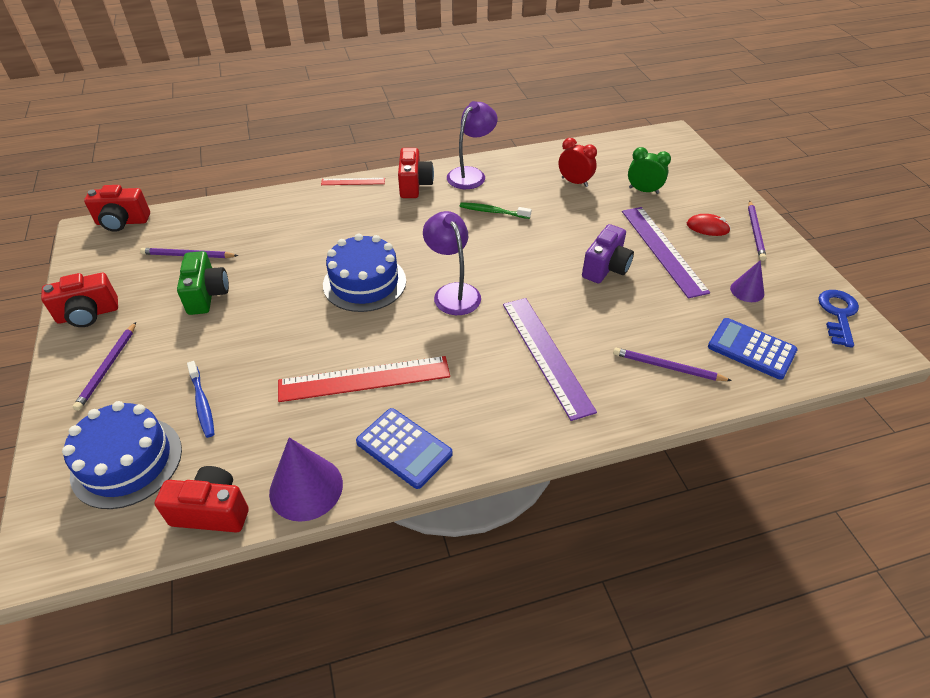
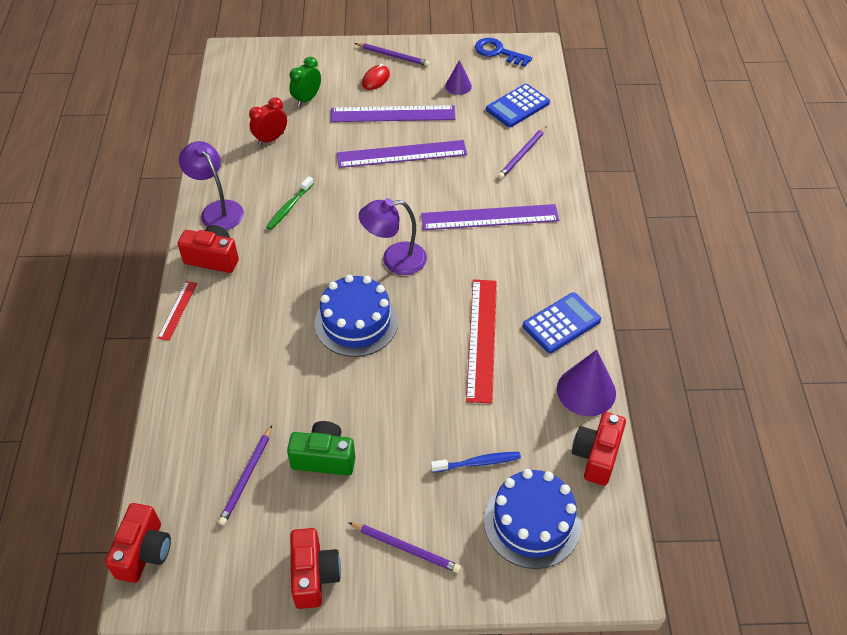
camera: 75 degrees left, 5 degrees up
purple camera [582,224,634,283] -> purple ruler [337,140,467,168]

